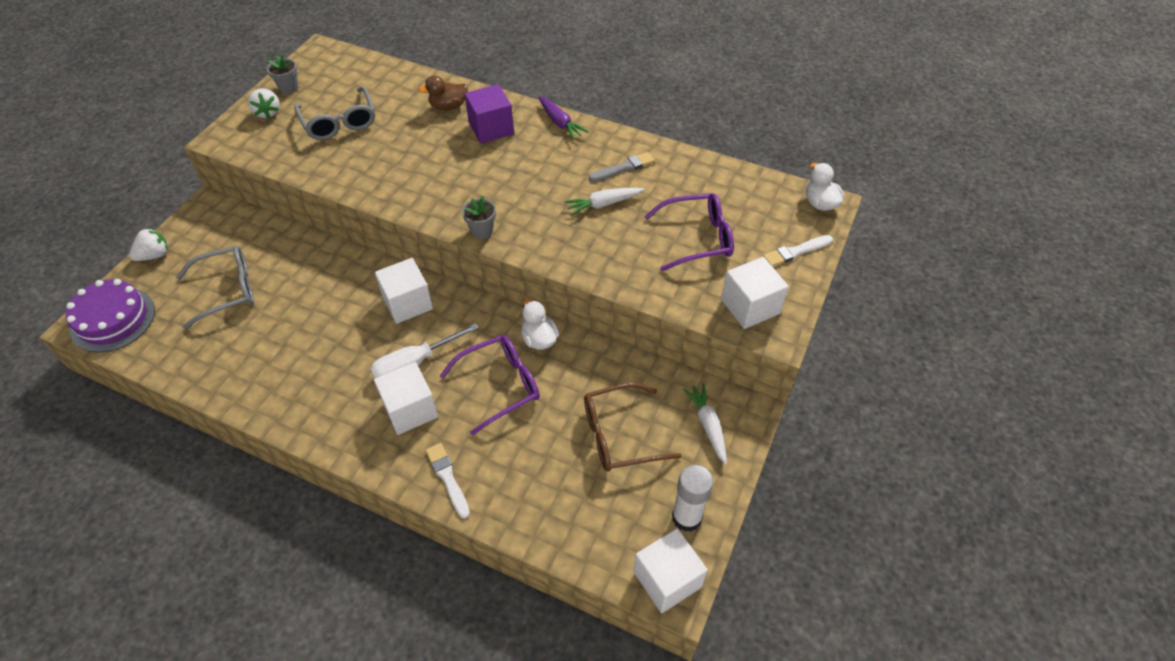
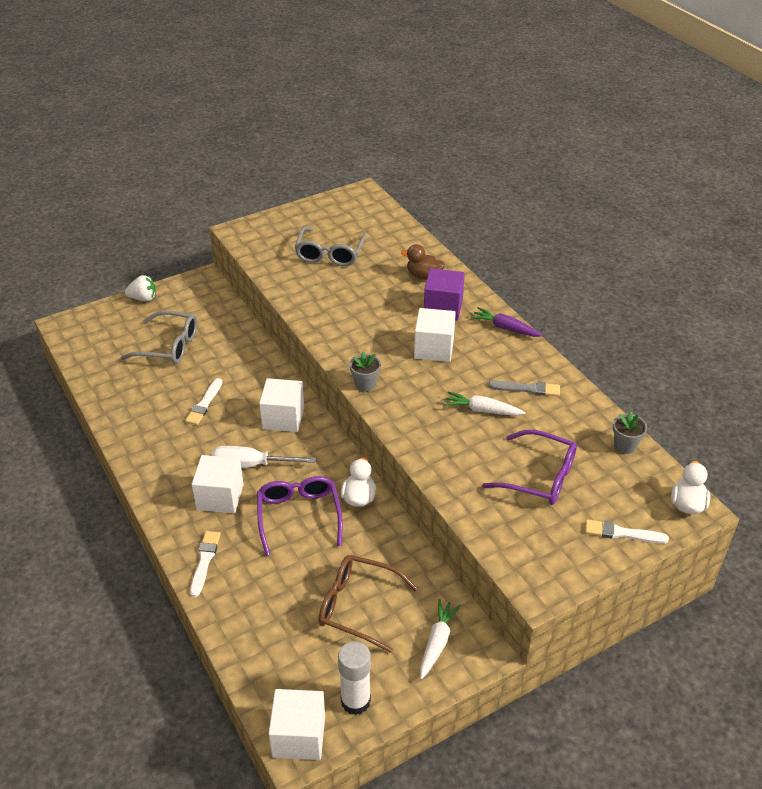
camera: 35 degrees right, 10 degrees down
purple cake [66,279,155,353] -> none
white strawberry [248,88,280,118] -> none
grey flower pot [267,54,299,94] -> grey flower pot moved to [613,411,647,454]
purple glasses [440,335,540,435] -> purple glasses turned 105 degrees counterclockwise [257,476,343,556]
purple carrot [539,96,589,140] -> purple carrot turned 120 degrees clockwise [471,307,542,337]
white cube [721,257,789,329] -> white cube moved to [414,308,456,362]
none -> white brush [185,378,222,425]

